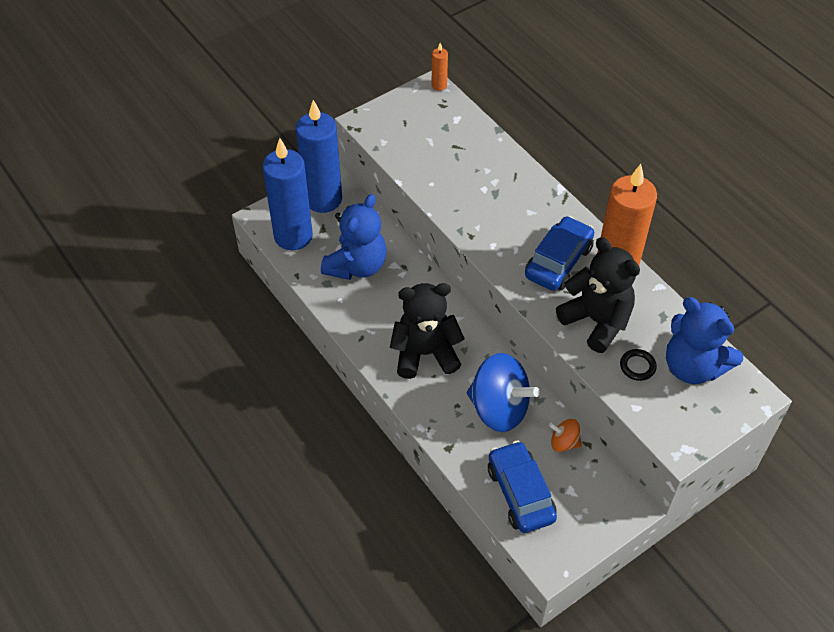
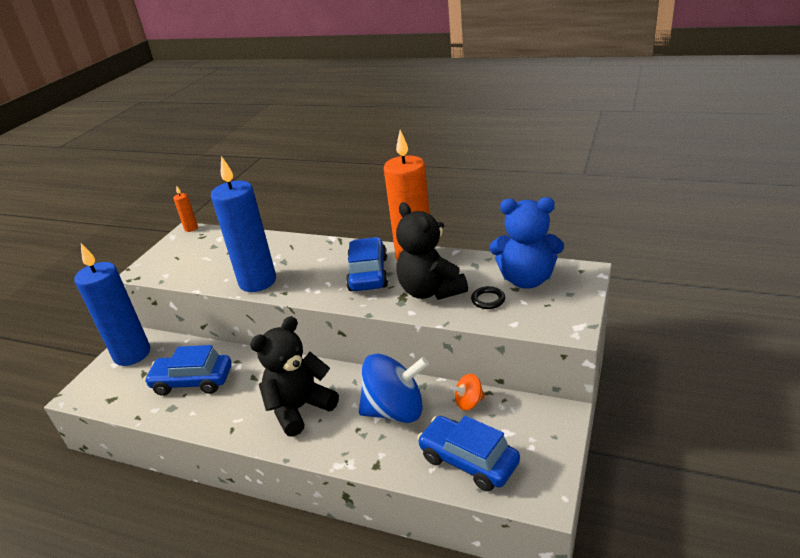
camera: 30 degrees left, 20 degrees down
blue candle [263,138,313,250] -> blue candle moved to [211,156,276,292]
blue teddy bear [321,194,387,280] -> blue car [144,345,232,396]
black teddy bear [556,237,640,353] -> black teddy bear turned 135 degrees counterclockwise [396,202,468,300]

